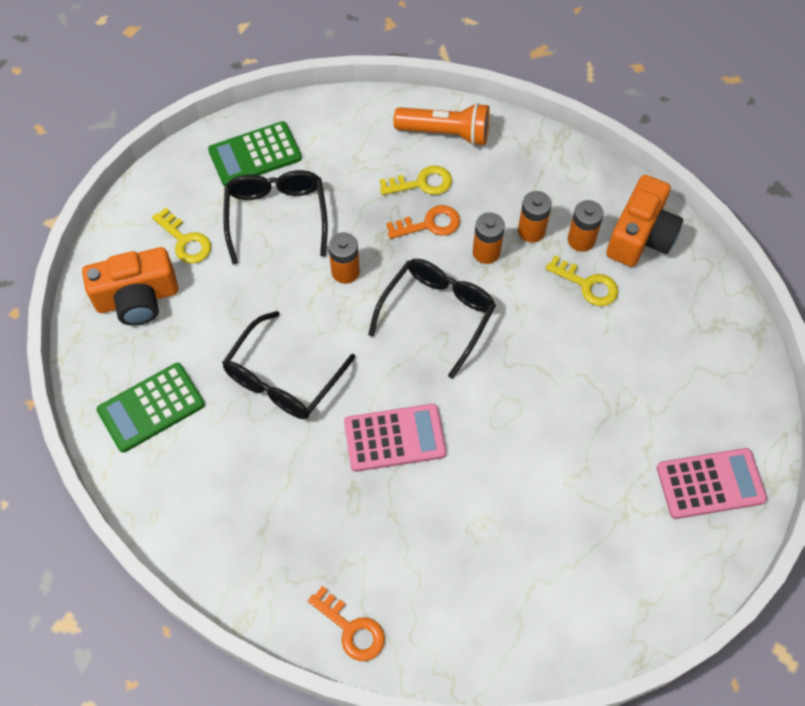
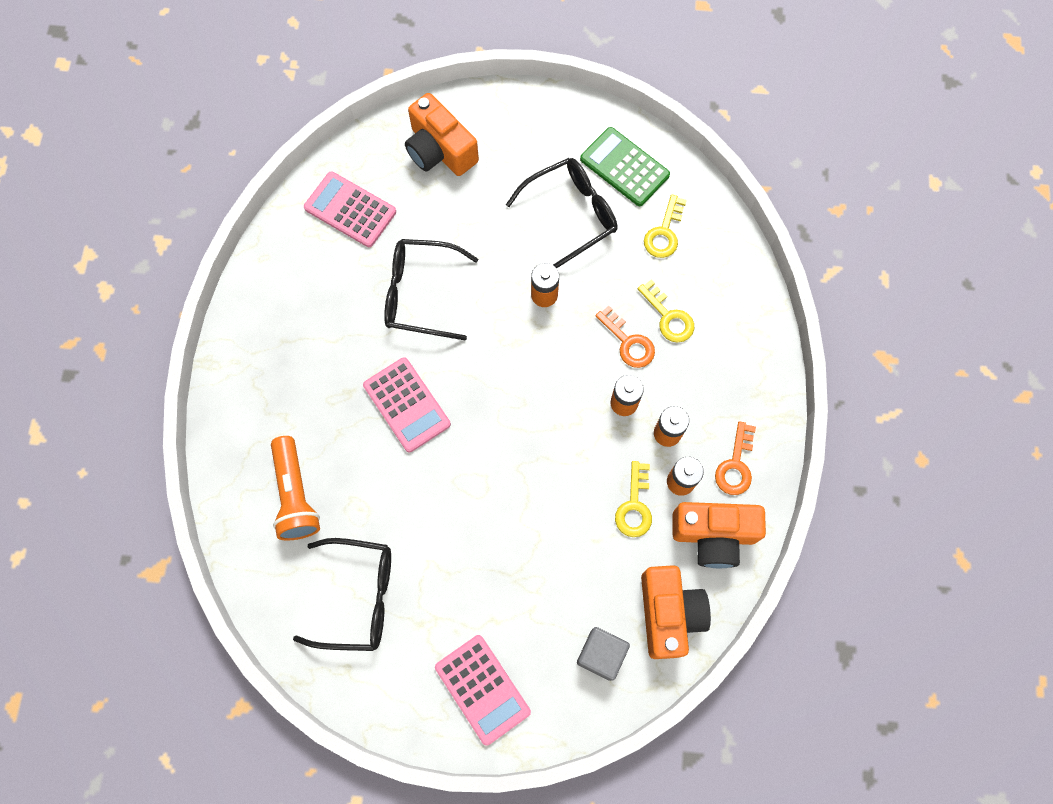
camera: 65 degrees right, 10 degrees up
green calculator [97,363,205,453] -> pink calculator [304,171,396,247]
yellow key [152,208,211,263] -> yellow key moved to [644,194,687,258]
orange key [308,586,385,661] -> orange key moved to [715,421,756,495]
black glasses [368,259,496,379] -> black glasses moved to [293,538,391,651]
orange flashlight [393,103,490,146] -> orange flashlight moved to [271,436,320,540]
none -> grey cube [577,627,630,681]
none -> orange camera [641,565,711,659]

